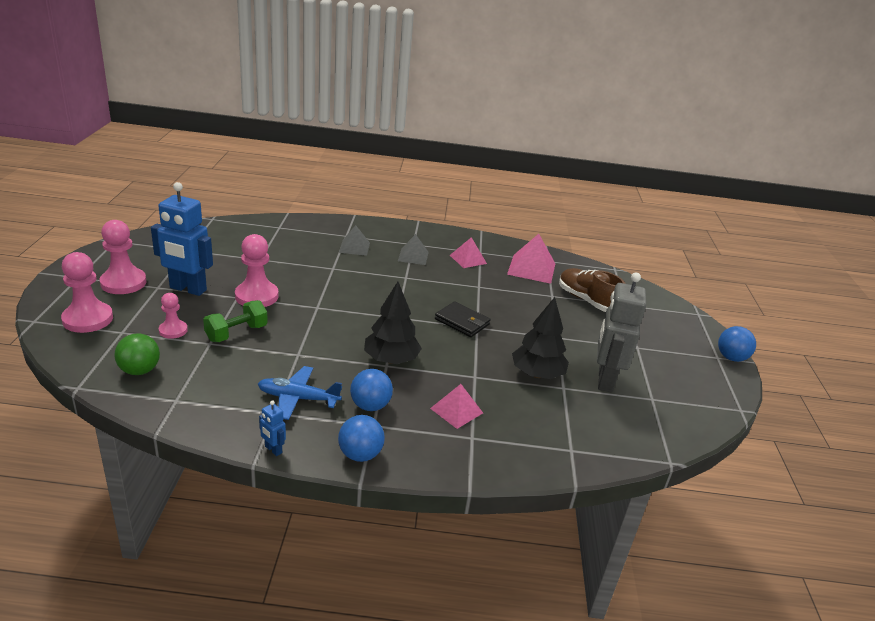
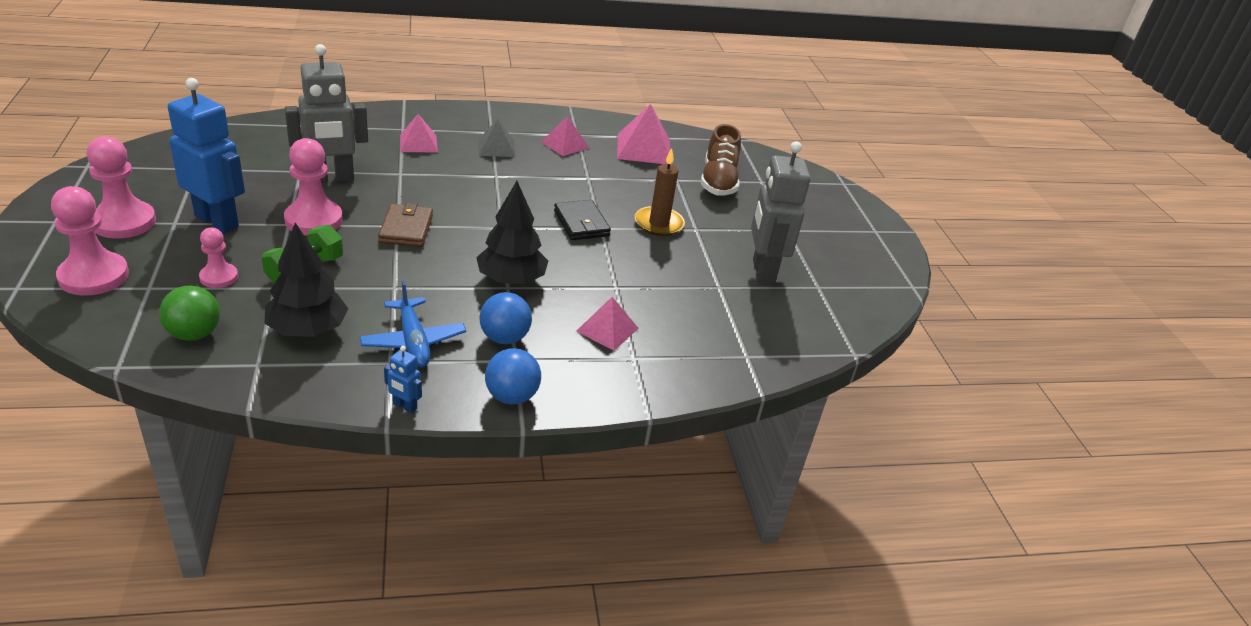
camera: 15 degrees left, 5 degrees up
blue robot [151,182,213,296] -> blue robot turned 150 degrees counterclockwise [168,78,245,233]
blue plane [258,366,342,420] -> blue plane turned 105 degrees counterclockwise [360,281,466,367]
grey pyramid [339,225,370,256] -> pink pyramid [400,114,438,152]
black wallet [435,301,490,337] -> black wallet turned 45 degrees clockwise [554,200,611,240]
black tree [512,297,569,379] -> black tree moved to [265,223,348,337]
brown shoe [559,268,625,312] -> brown shoe turned 120 degrees counterclockwise [701,124,741,196]
blue ball [718,326,756,362] -> none
none -> grey robot [285,44,368,183]
none -> brown wallet [378,203,433,247]
none -> brown candle [635,148,685,236]

